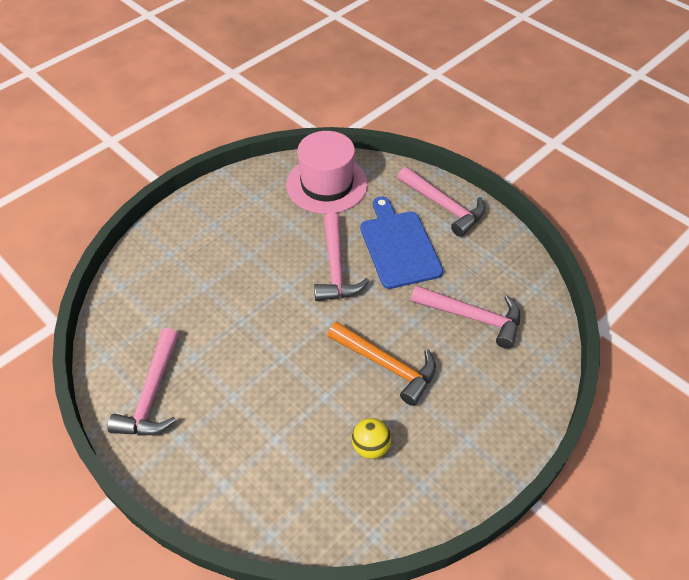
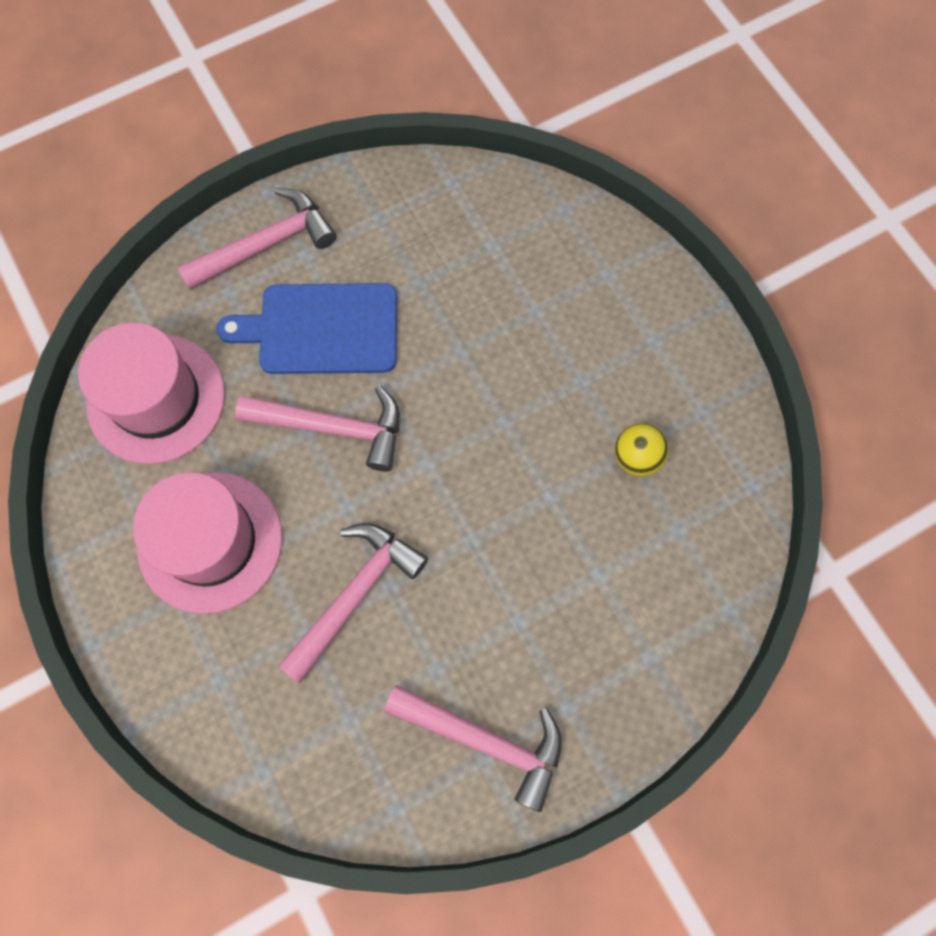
camera: 75 degrees left, 20 degrees up
orange hammer [327,322,436,406] -> none
pink hammer [411,285,520,349] -> pink hammer moved to [279,523,428,683]
none -> pink hat [133,472,282,614]

